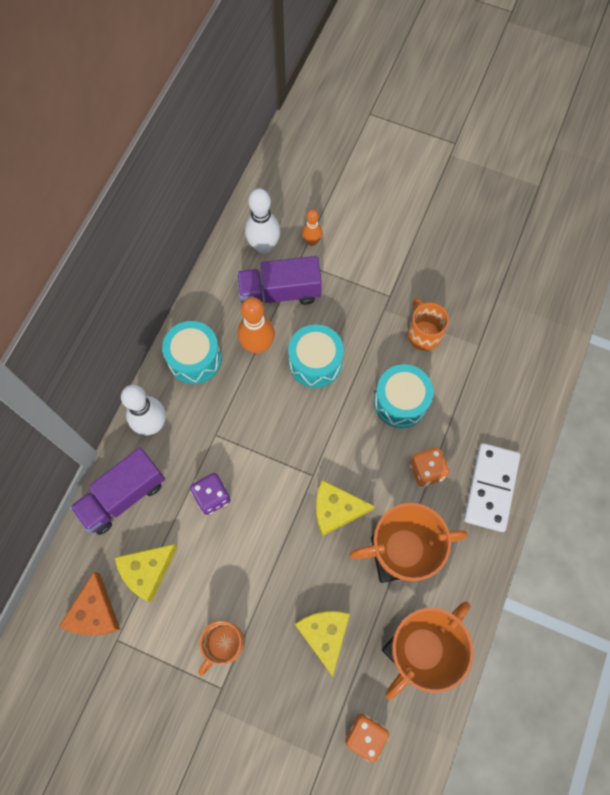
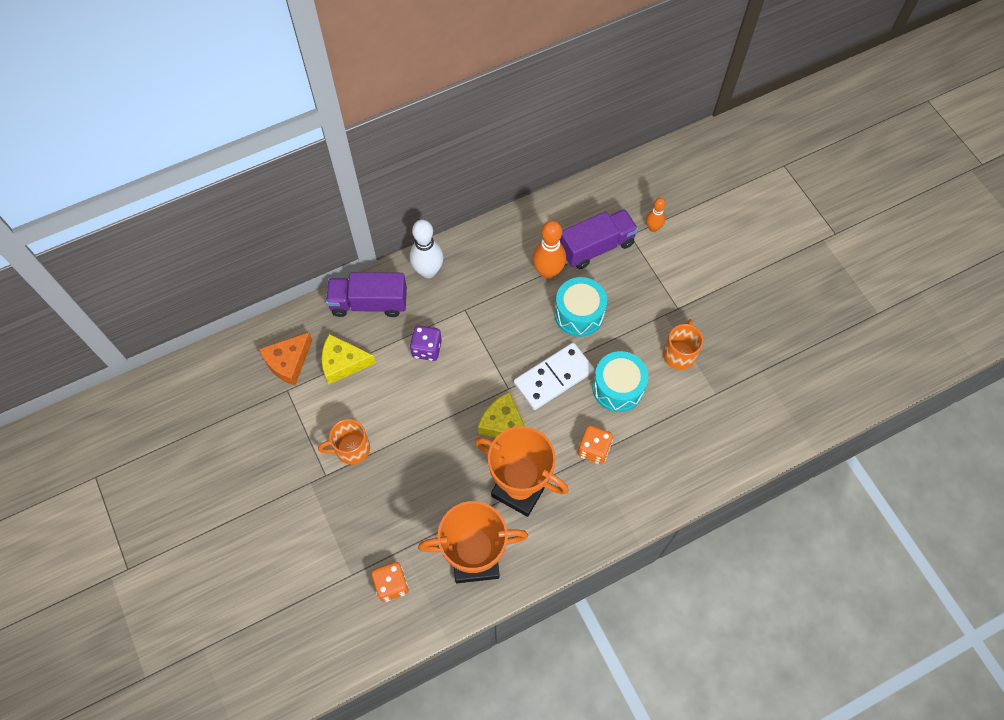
camera: 40 degrees right, 5 degrees down
turquoise drum [162,321,222,384] -> none
purple truck [237,256,322,305] -> purple truck turned 120 degrees clockwise [560,209,638,269]
white bowling pin [245,189,280,254] -> none
yellow cheese [295,611,350,676] -> none
white domino [464,443,520,532] -> white domino moved to [514,343,594,410]

